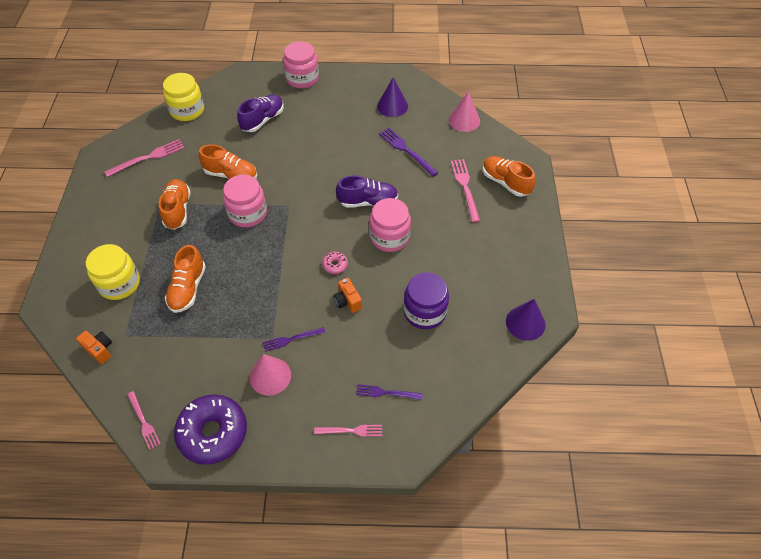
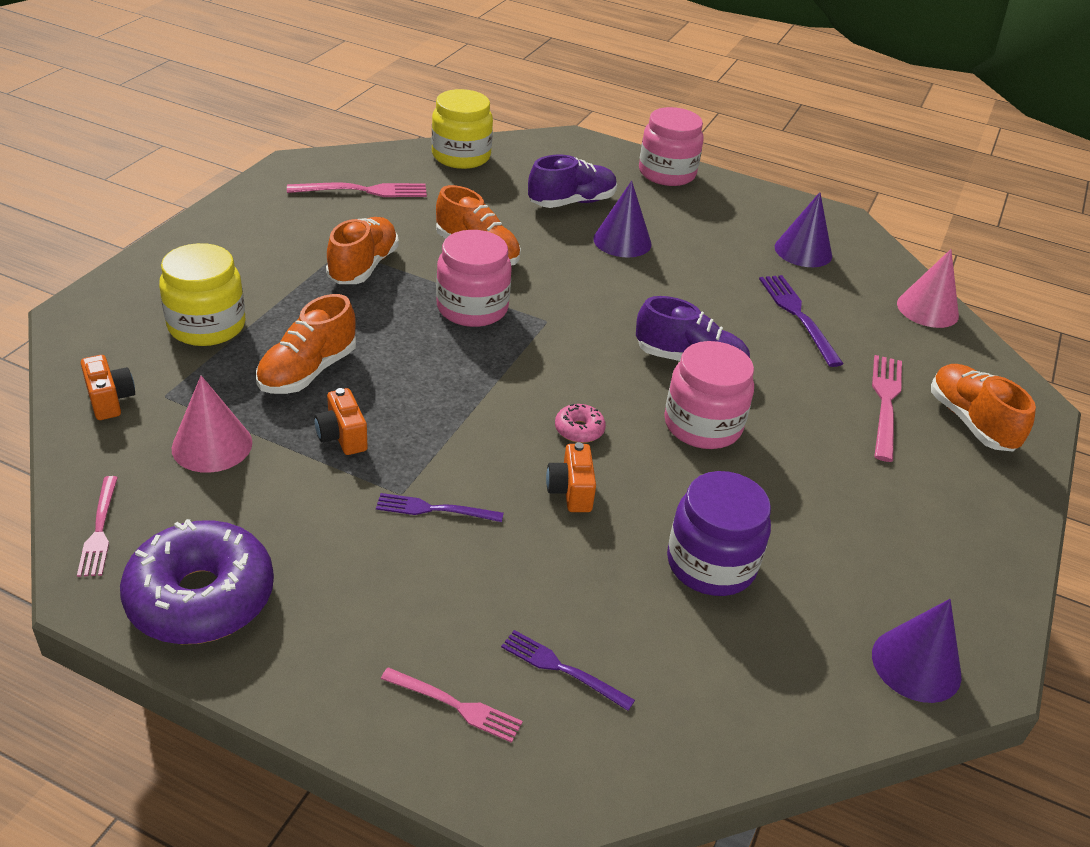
camera: 20 degrees right, 15 degrees down
pink cone [250,354,291,396] -> pink cone moved to [172,376,252,473]
none -> orange camera [314,388,368,455]
none -> purple cone [593,181,652,258]

